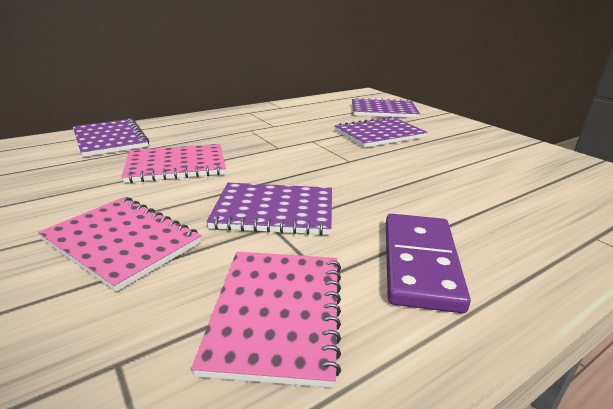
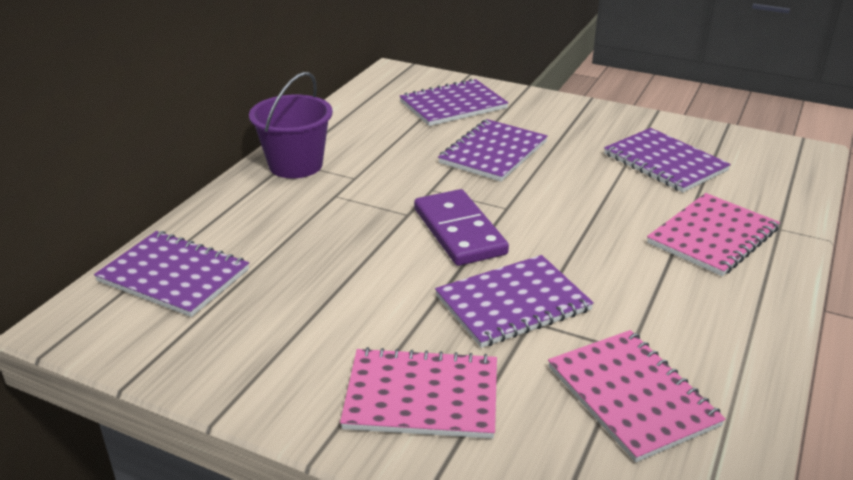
camera: 30 degrees left, 5 degrees up
pink notebook [122,144,226,183] -> pink notebook moved to [647,193,780,276]
purple domino [386,214,471,313] -> purple domino moved to [414,189,509,266]
none -> purple bucket [249,72,333,178]
none -> purple notebook [604,128,731,193]

